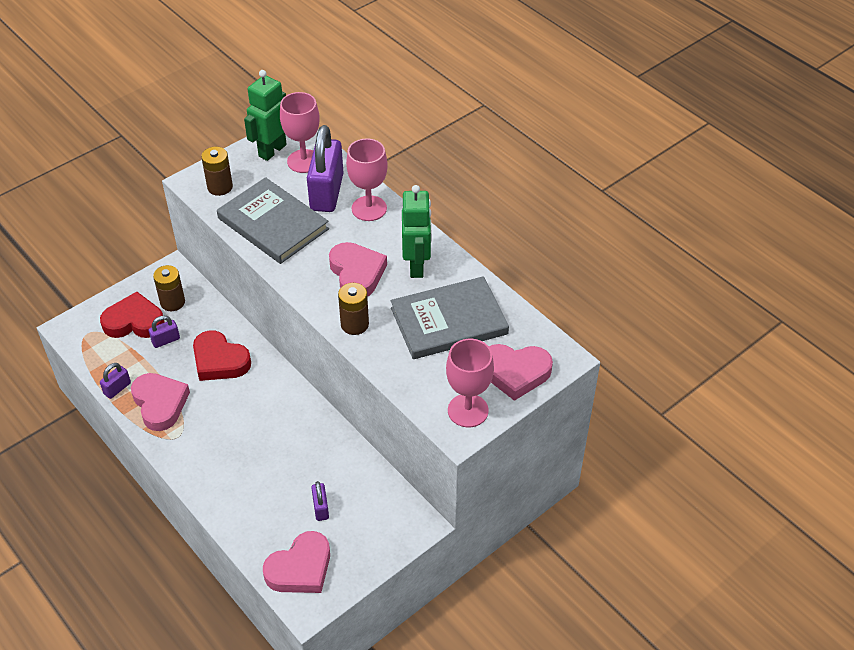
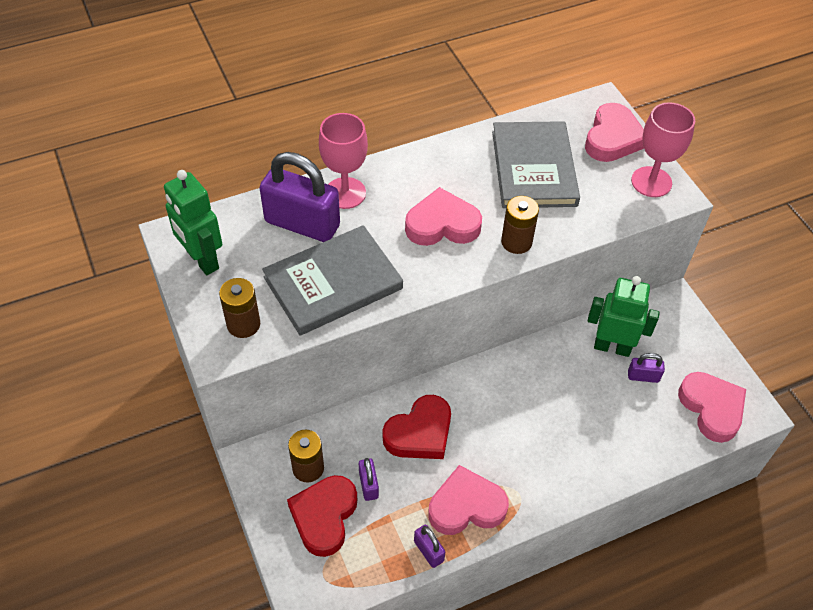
camera: 75 degrees left, 5 degrees up
pink goblet [280,92,320,173] -> none
green robot [402,185,432,278] -> green robot moved to [588,276,660,357]

